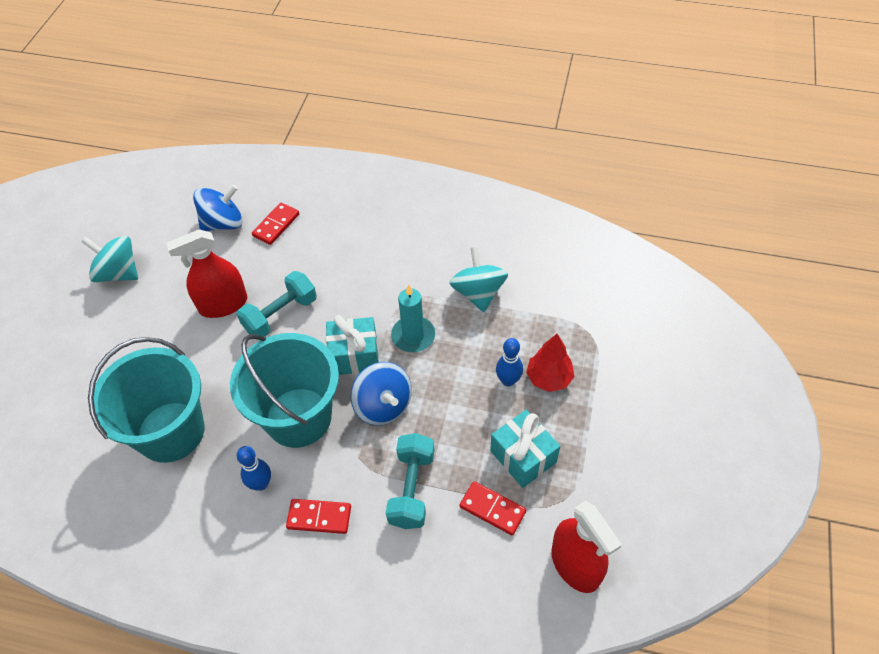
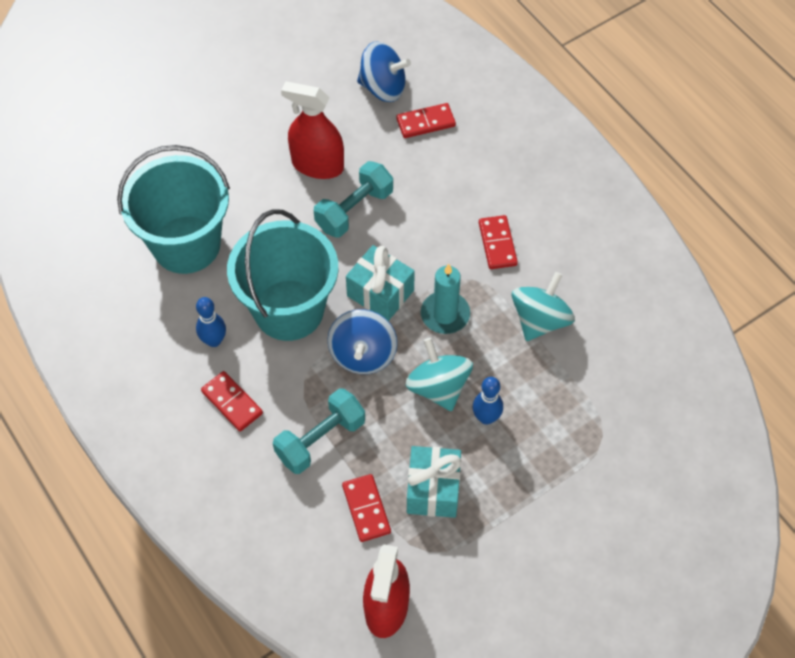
camera: 40 degrees right, 5 degrees up
turquoise spinning top [81,236,138,282] -> turquoise spinning top moved to [405,338,473,411]
turquoise dumbbell [237,271,317,337] -> turquoise dumbbell turned 45 degrees counterclockwise [314,161,393,238]
red tree [526,334,575,392] -> none
none -> red domino [479,215,518,269]

